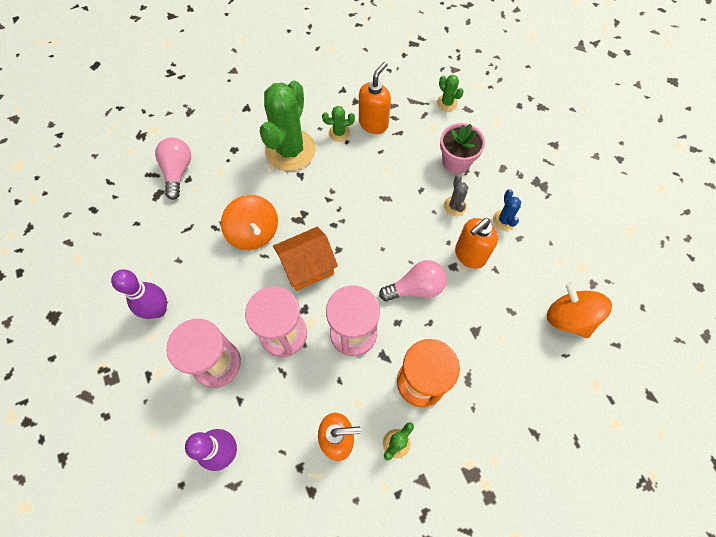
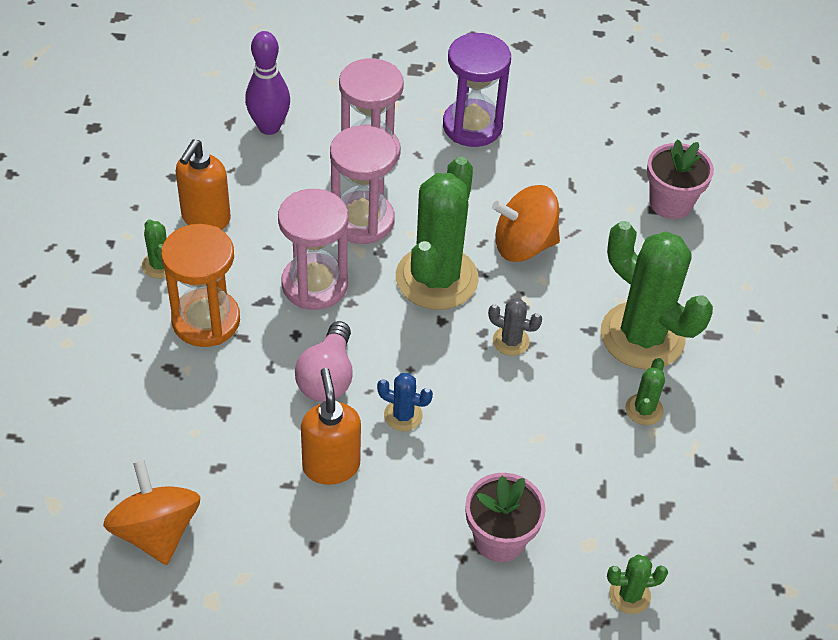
camera: 115 degrees right, 15 degrees down
purple bowling pin [111,269,167,319] -> purple hourglass [443,33,511,147]
pink light bulb [155,138,191,200] -> pink flower pot [647,139,714,219]
orange house [273,227,338,291] -> green cactus [396,157,479,310]
orange soap dispenser [359,62,391,134] -> none
grey cactus [444,175,468,216] -> grey cactus moved to [488,298,542,356]
blue cactus [493,189,521,230] -> blue cactus moved to [377,373,433,431]
orange spinning top [547,282,612,338] -> orange spinning top turned 105 degrees counterclockwise [103,460,200,565]

